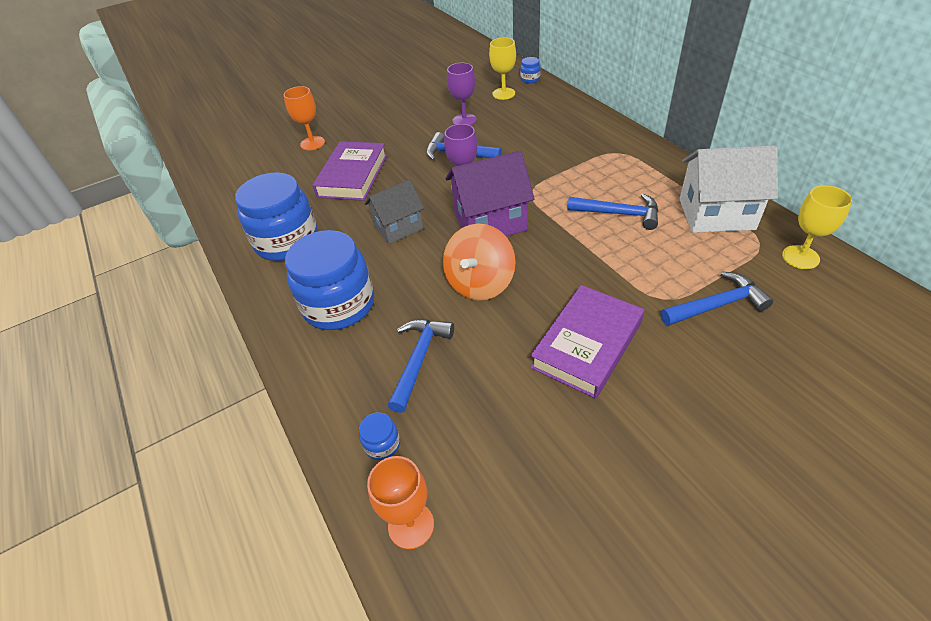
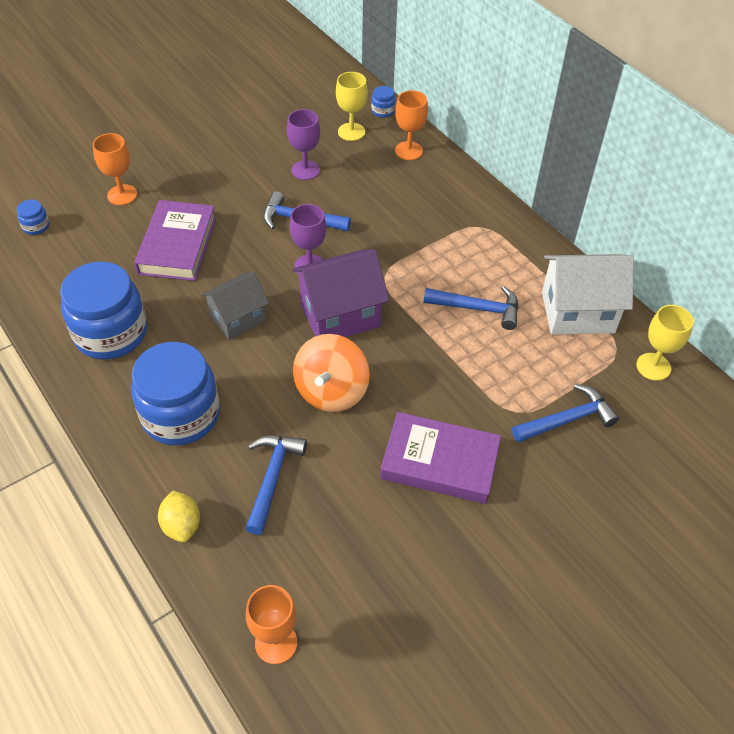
camera: 10 degrees left, 5 degrees up
blue jar [359,412,400,460] -> blue jar moved to [17,199,49,235]
purple book [530,285,644,399] -> purple book turned 75 degrees clockwise [380,412,501,504]
none -> yellow lemon [158,491,200,542]
none -> orange goblet [395,90,428,160]

